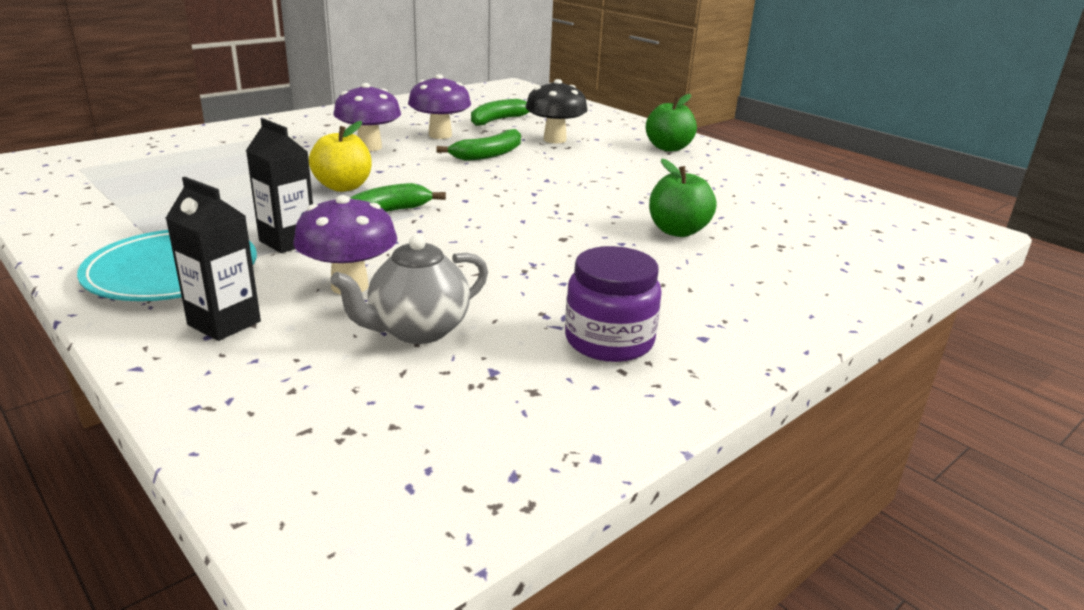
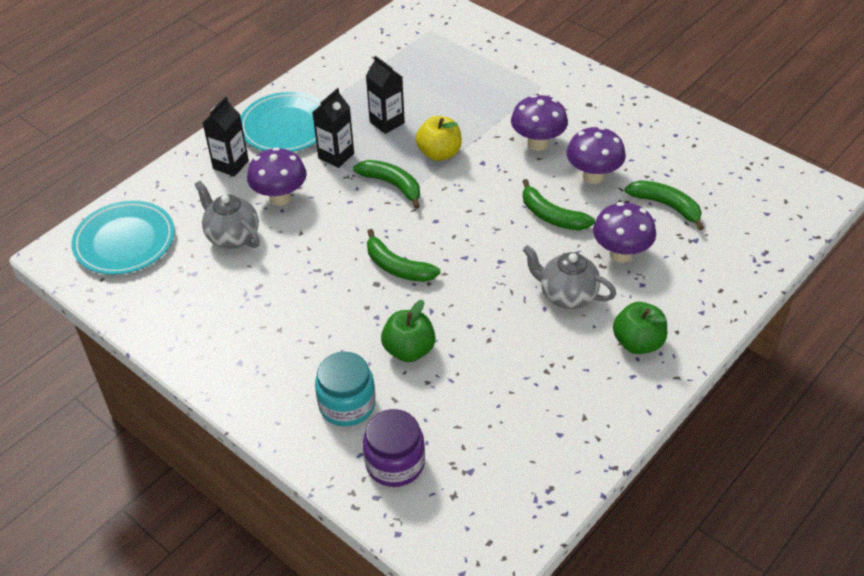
camera: 85 degrees right, 20 degrees up
black mushroom [526,79,588,143] -> purple mushroom [593,202,656,263]
purple jar [565,246,662,362] -> purple jar moved to [363,409,425,487]
none -> turquoise plate [71,201,175,275]
none -> turquoise jar [315,352,376,426]
none -> black carton [366,56,405,134]
none -> green banana [367,229,441,282]
none -> grey teapot [523,245,616,309]

